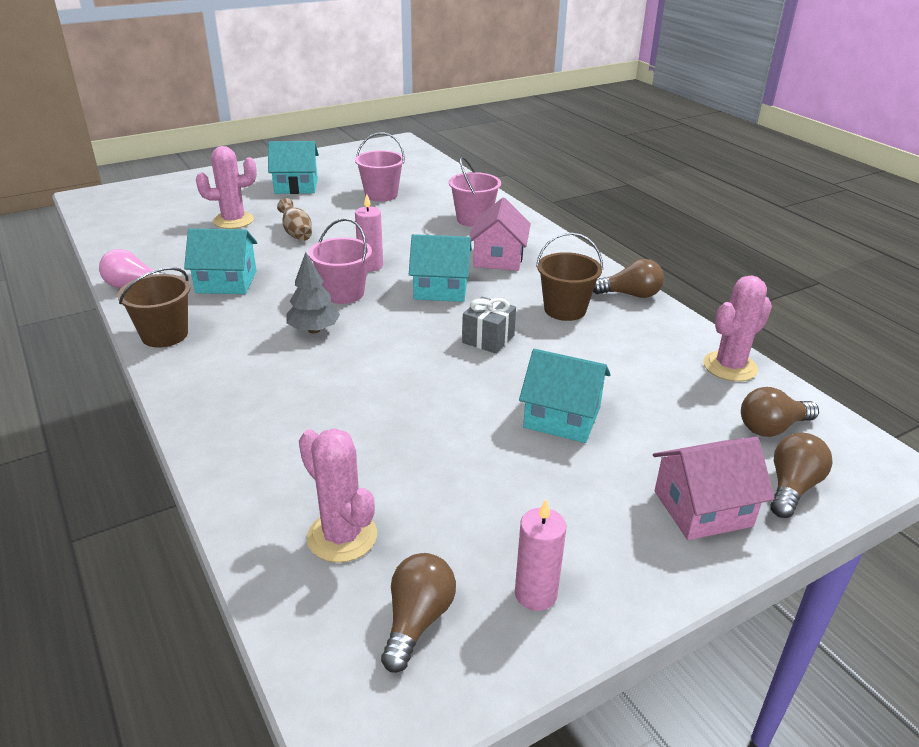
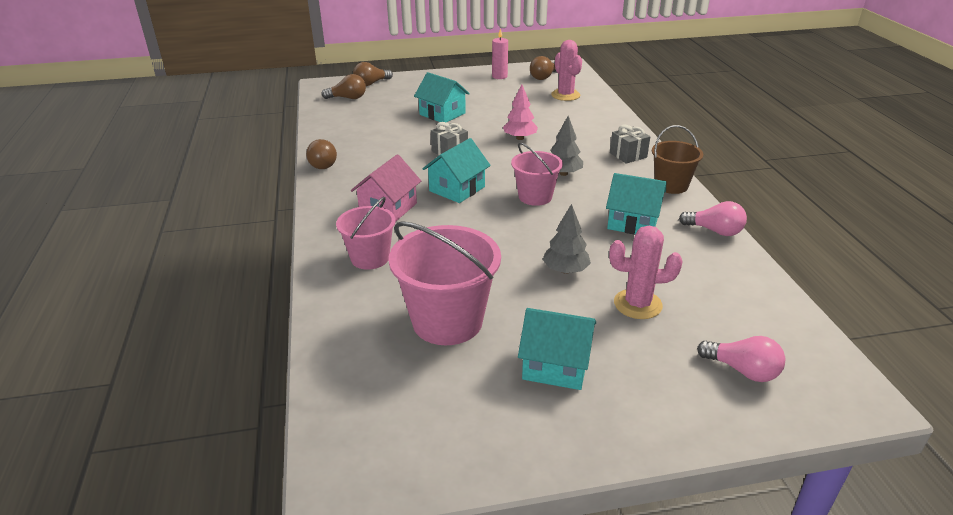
camera: 160 degrees left, 0 degrees up
brown vase [277,198,312,241] -> grey tree [543,204,591,274]
pink bucket [355,132,405,202] -> pink bucket [389,221,501,345], size x1.63
pink candle [355,194,383,271] -> none
turquoise house [409,234,472,302] -> turquoise house turned 75 degrees counterclockwise [422,138,491,203]
brown bucket [536,233,603,321] -> none
brown light bulb [593,259,664,298] -> brown light bulb turned 120 degrees counterclockwise [306,139,337,169]
pink house [653,437,775,540] -> none
pink cactus [703,275,772,381] -> none
none -> pink tree [503,84,538,140]
none -> grey gift [610,125,650,164]
none -> pink light bulb [697,336,785,382]

